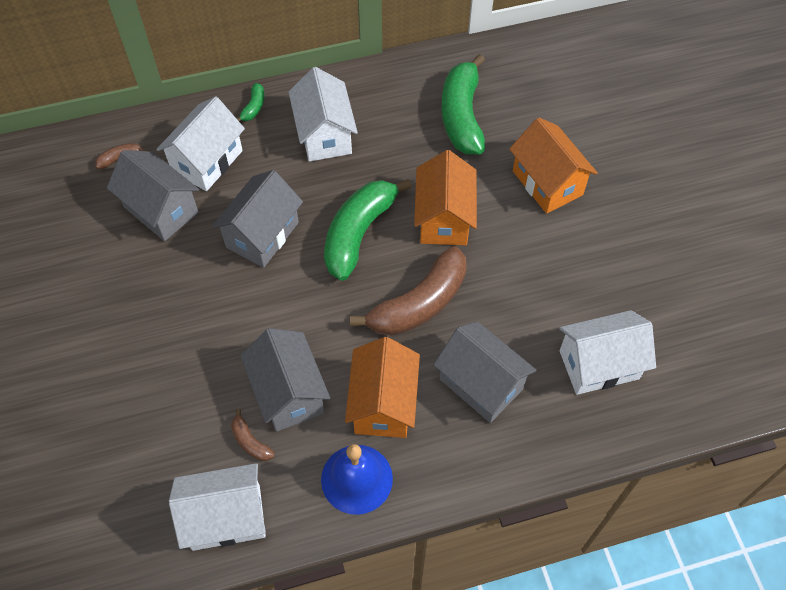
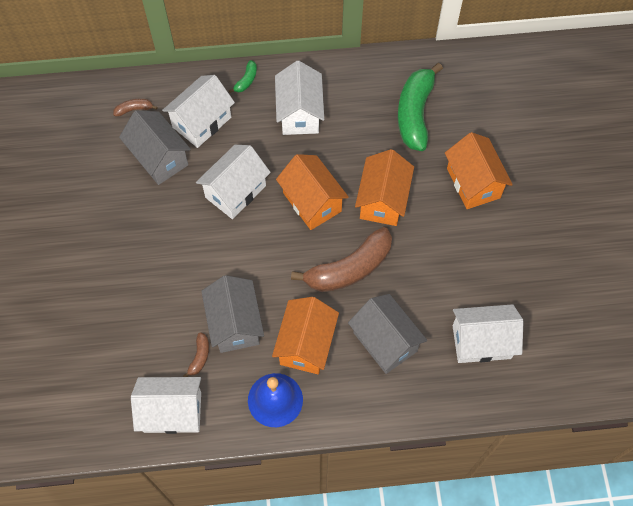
camera: 10 degrees right, 5 degrees up
grey house [212,170,303,268] -> white house [196,145,271,219]
brown banana [231,409,275,461] -> brown banana turned 135 degrees counterclockwise [183,332,209,377]
green banana [324,179,412,281] -> orange house [276,154,349,230]

